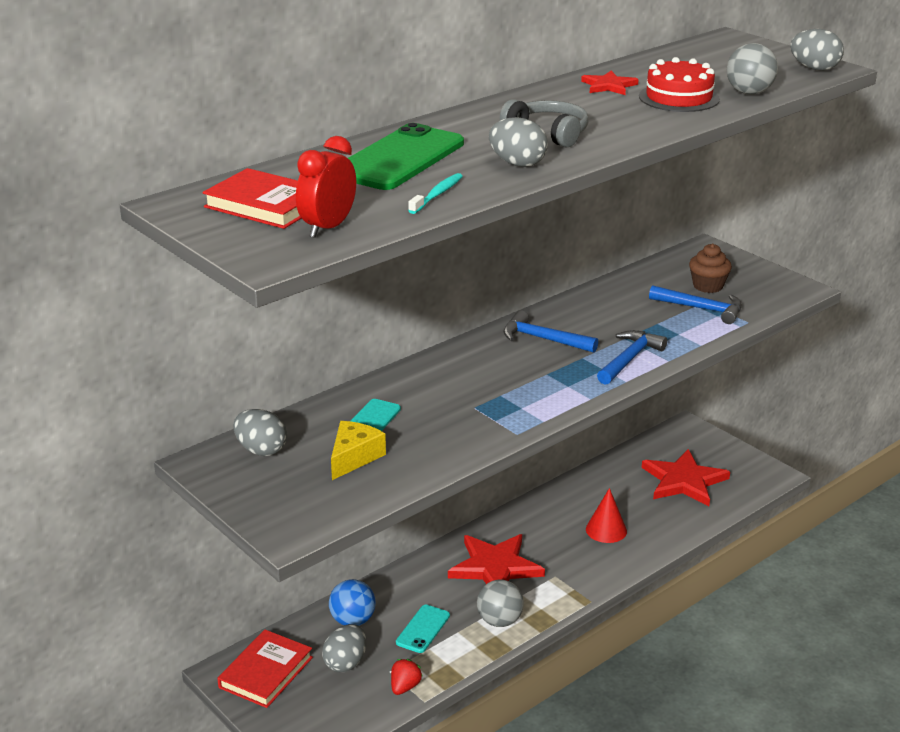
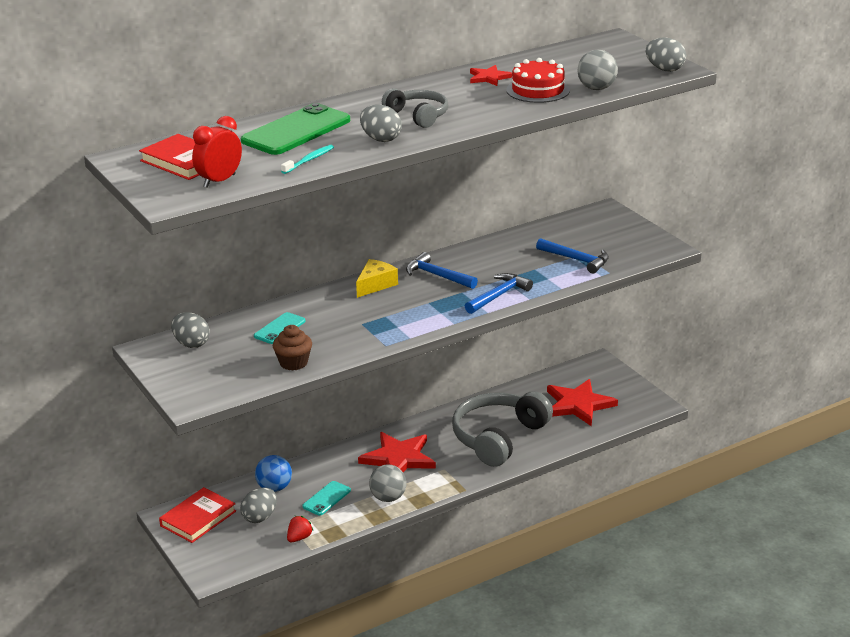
camera: 10 degrees right, 0 degrees up
yellow cheese [331,421,386,480] -> yellow cheese moved to [356,259,398,298]
red cone [586,488,627,543] -> grey headphones [452,391,553,467]
brown cupcake [689,244,732,293] -> brown cupcake moved to [273,325,312,371]

